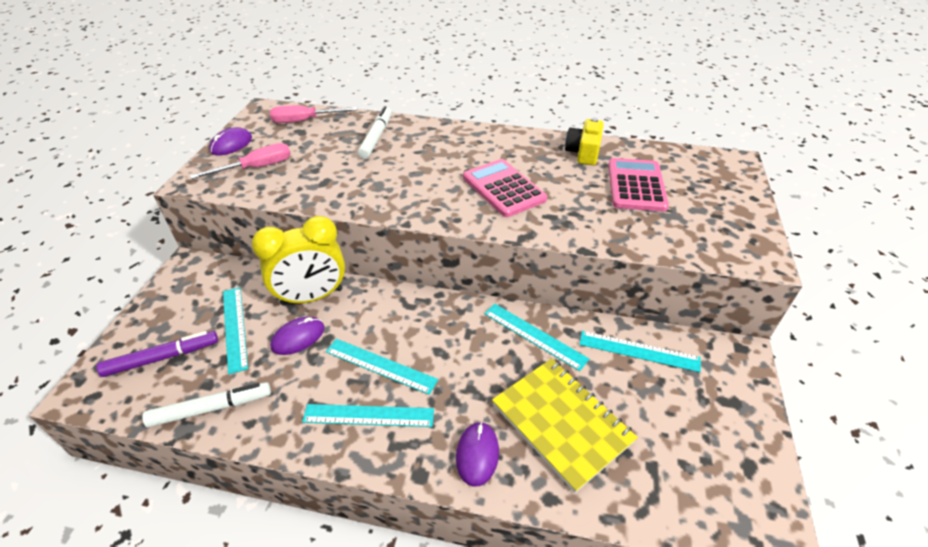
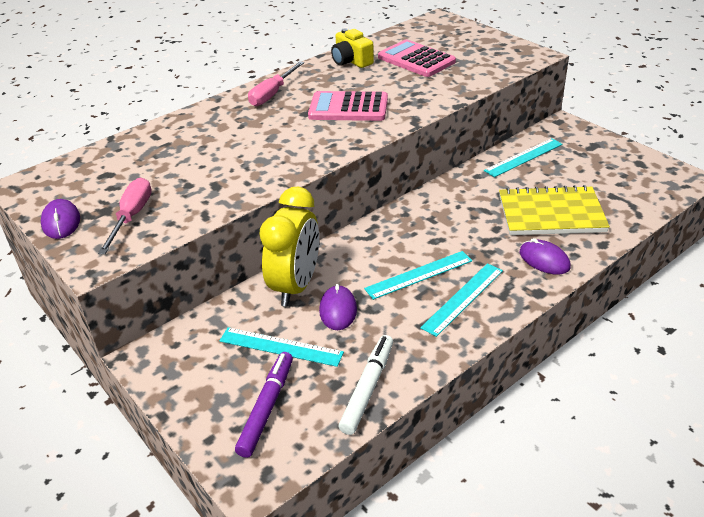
camera: 50 degrees left, 5 degrees down
pink screwdriver [270,105,358,123] -> pink screwdriver moved to [248,61,304,106]
white marker [358,106,392,159] -> none
turquoise ruler [484,304,589,371] -> none

